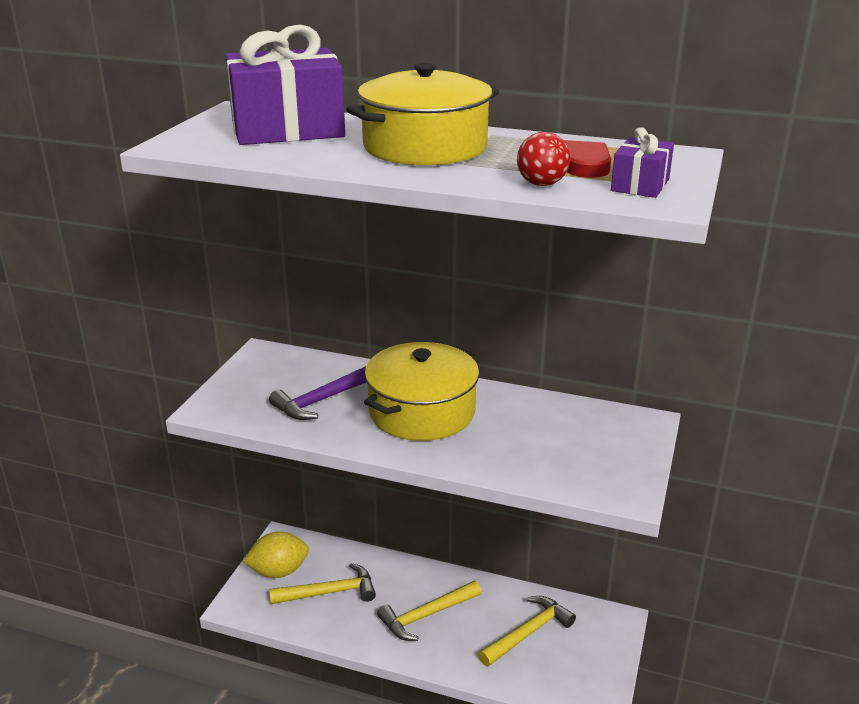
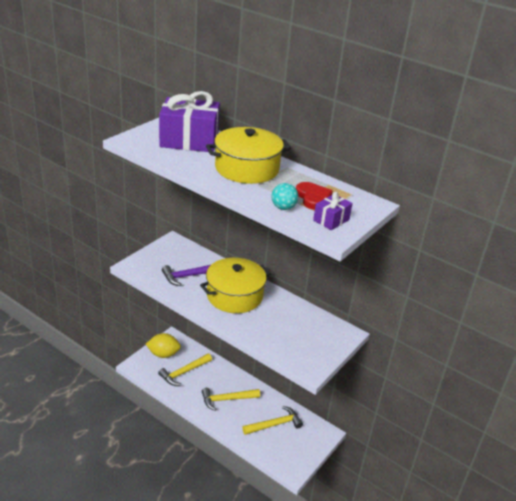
camera: 15 degrees right, 5 degrees up
yellow hammer [269,563,376,604] -> yellow hammer turned 135 degrees clockwise [158,354,212,386]
red ball [517,132,570,186] -> turquoise ball [272,183,298,210]

